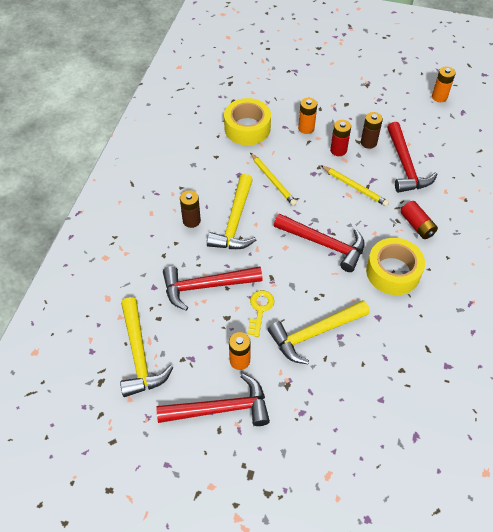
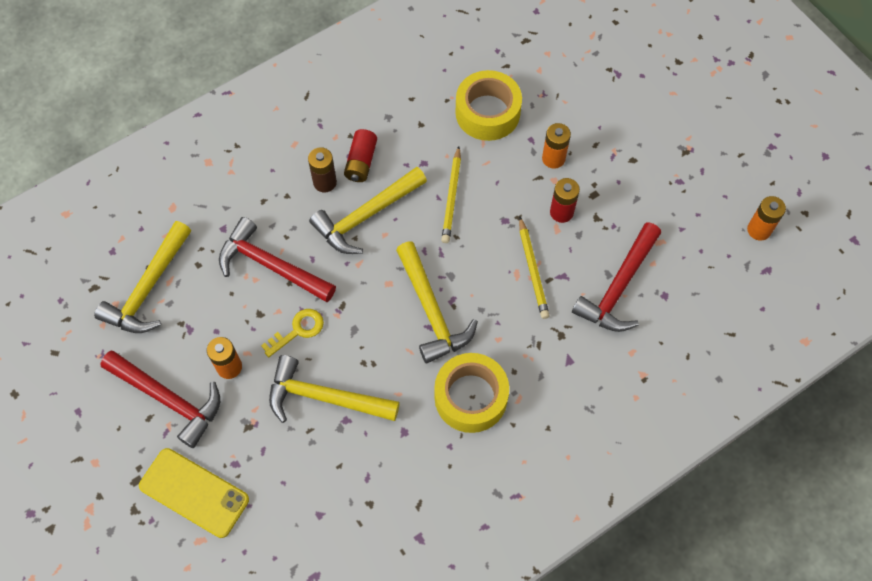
camera: 40 degrees right, 10 degrees up
red hammer [274,214,365,272] -> yellow hammer [396,242,478,364]
brown battery [361,112,383,149] -> none
red battery [401,201,438,239] -> red battery moved to [344,129,377,182]
none -> yellow phone [139,448,249,538]

